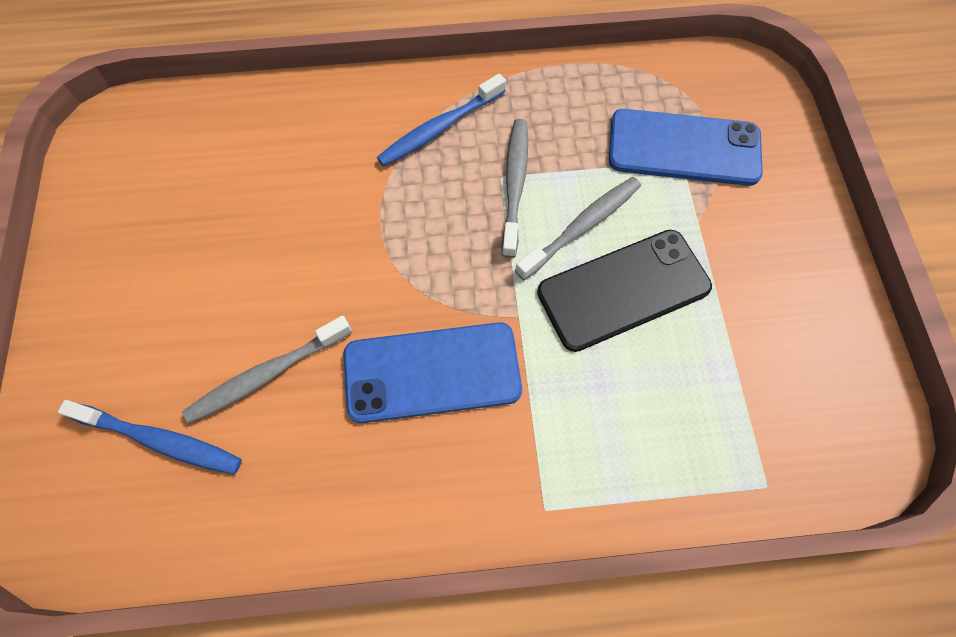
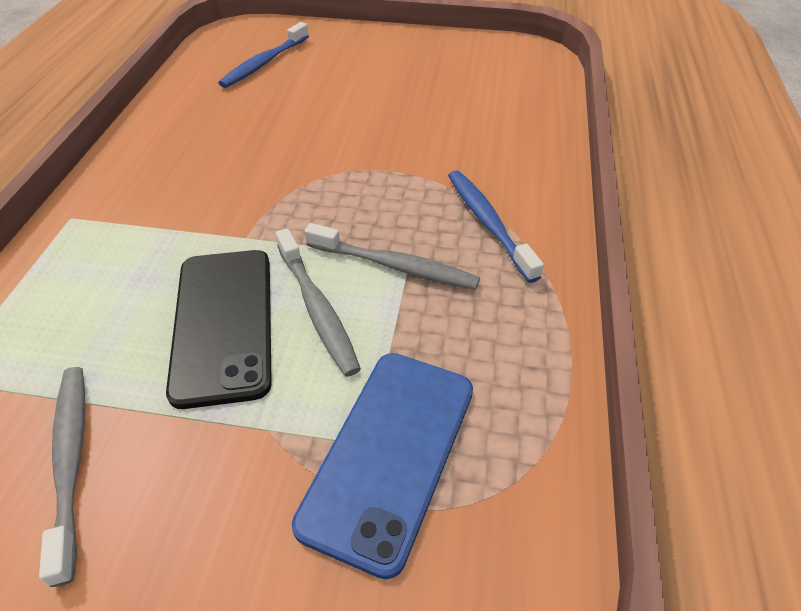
camera: 105 degrees right, 20 degrees down
grey toothbrush [182,316,352,424] -> grey toothbrush moved to [39,367,85,587]
blue phone [343,322,522,423] -> none

